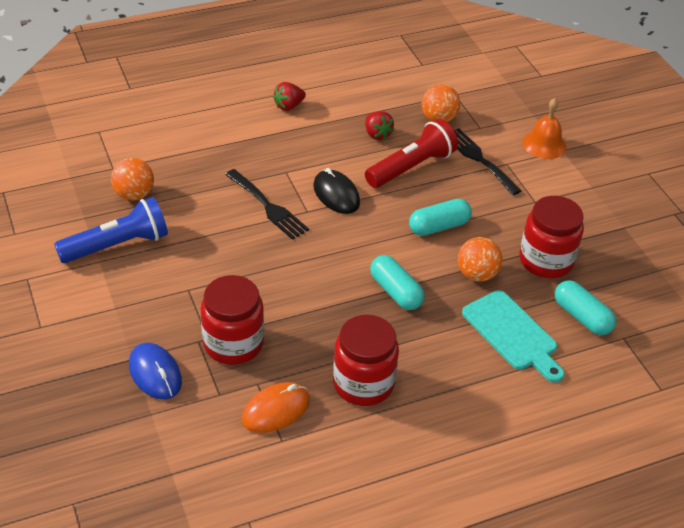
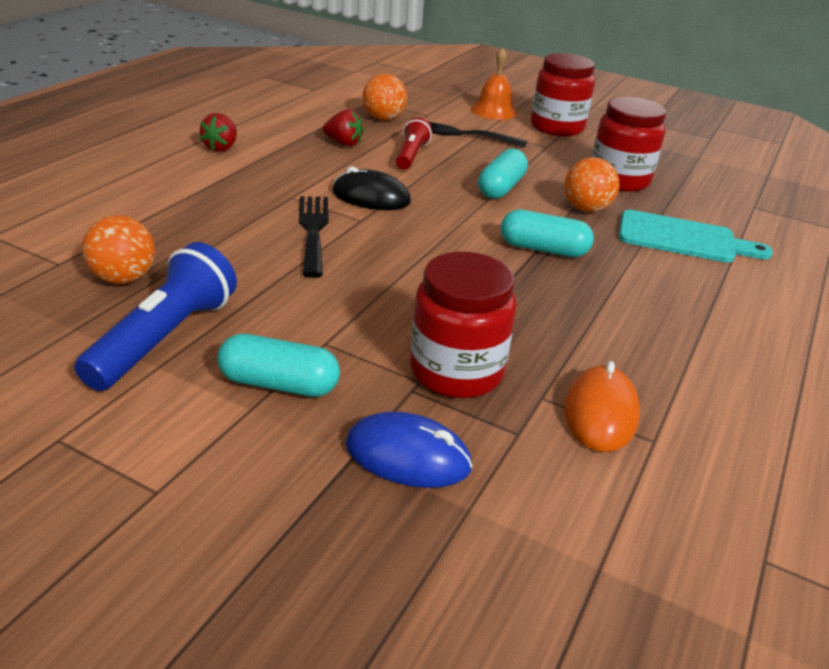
camera: 40 degrees left, 10 degrees down
black fork [225,169,309,240] -> black fork turned 105 degrees counterclockwise [299,196,328,278]
red jar [333,315,399,406] -> red jar moved to [531,53,595,136]
red flashlight [365,119,458,188] -> red flashlight [396,117,432,170], size x0.62
turquoise capsule [555,280,616,335] -> turquoise capsule moved to [217,334,340,397]

